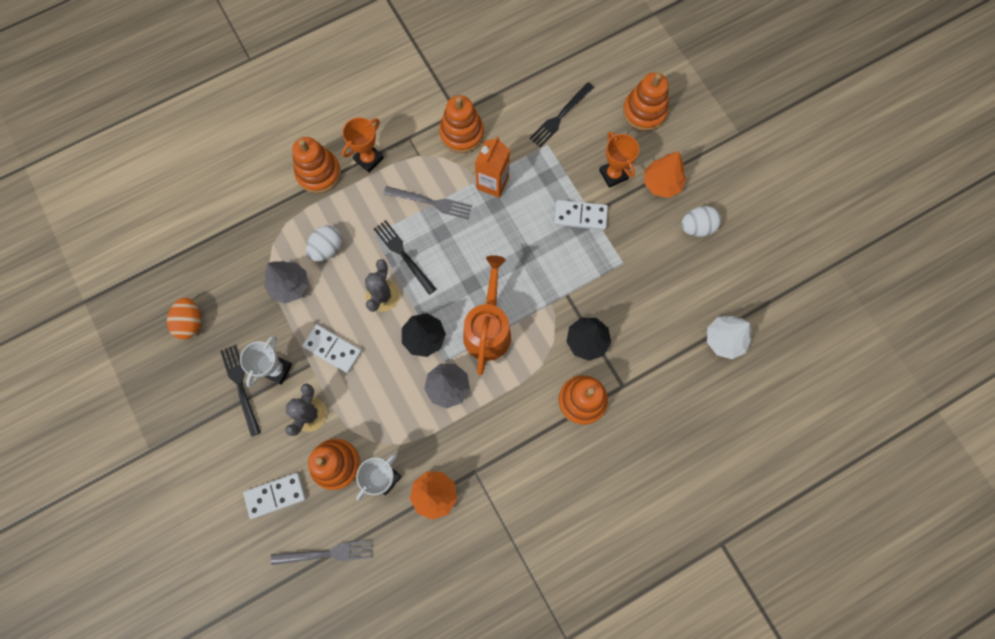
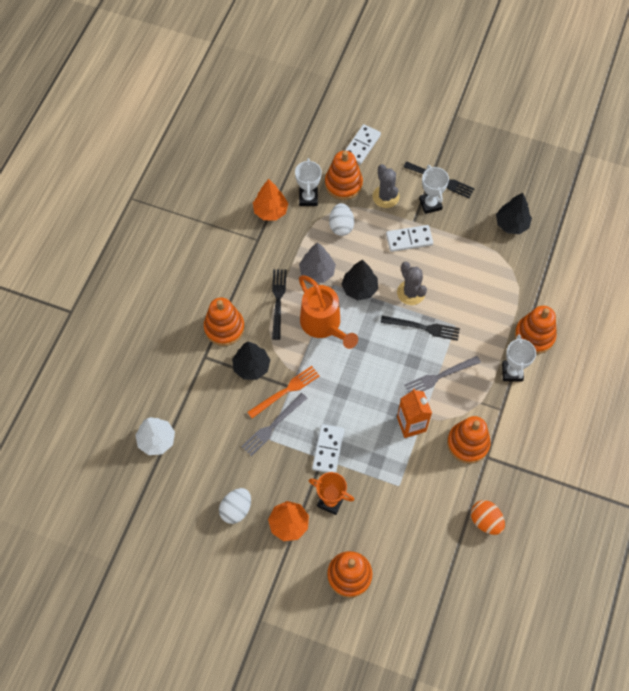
camera: 140 degrees right, 10 degrees down
orange egg [167,298,201,339] -> orange egg moved to [471,500,505,535]
grey tree [264,261,308,304] -> none
grey fork [271,540,372,565] -> grey fork moved to [241,393,307,456]
white egg [306,225,342,262] -> white egg moved to [329,203,354,236]
orange trophy [342,117,384,173] -> white trophy [502,334,536,382]
black fork [529,82,594,148] -> black fork moved to [272,269,287,340]
white domino [554,200,608,230] -> white domino turned 45 degrees counterclockwise [312,424,344,473]
none -> orange fork [247,366,320,418]
none -> black tree [496,193,532,234]

